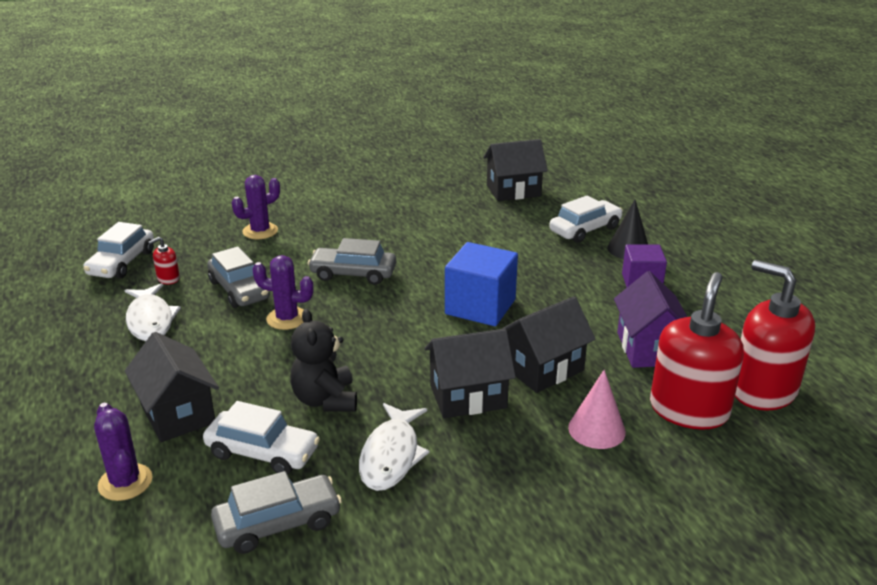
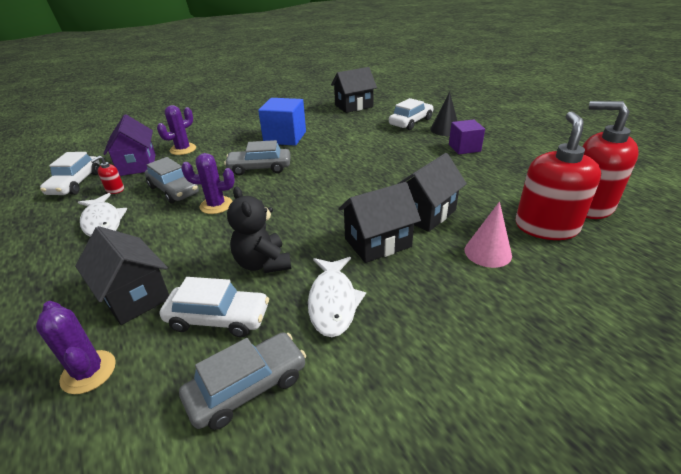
camera: 10 degrees left, 5 degrees up
blue cube [445,242,518,326] -> blue cube moved to [258,98,306,146]
purple house [614,271,687,368] -> purple house moved to [103,114,156,176]

